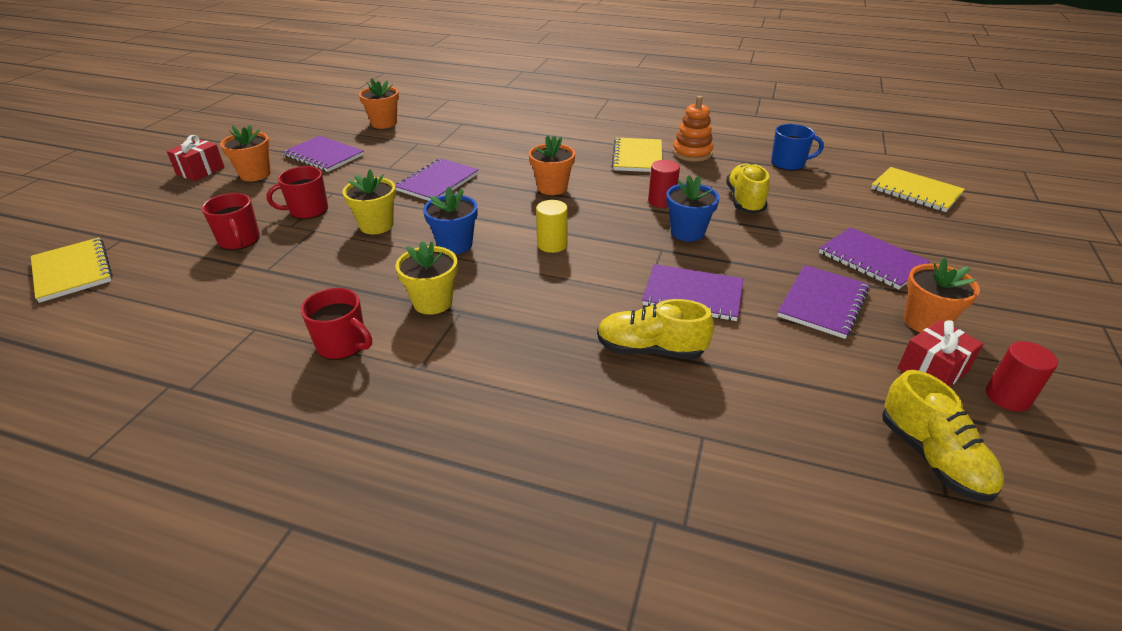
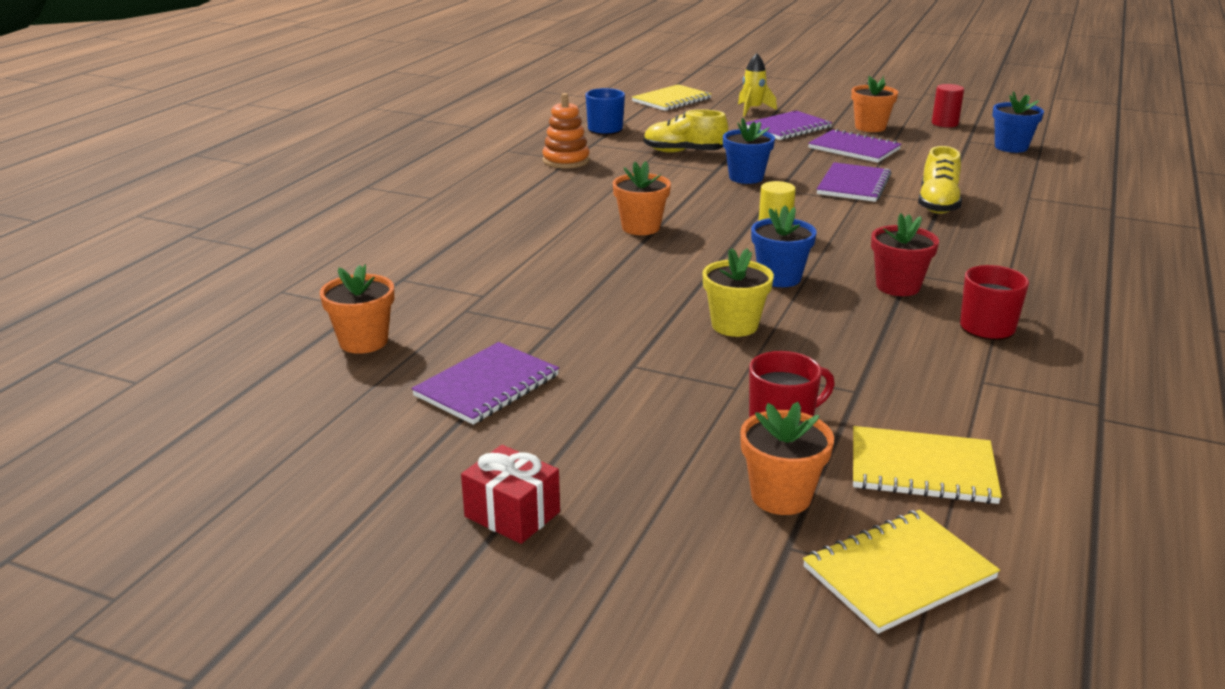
camera: 85 degrees left, 10 degrees down
orange flower pot [220,125,271,181] -> orange flower pot moved to [740,402,834,515]
red mug [267,166,328,219] -> none
purple notebook [395,158,479,201] -> none
yellow flower pot [395,241,458,315] -> red flower pot [871,213,939,296]
yellow notebook [612,138,662,172] -> yellow notebook moved to [853,426,1002,504]
red cylinder [648,160,680,208] -> none
yellow shoe [882,370,1004,501] -> blue flower pot [993,91,1044,153]
red gift [898,320,984,386] -> none
none -> yellow rocket [738,53,777,116]

